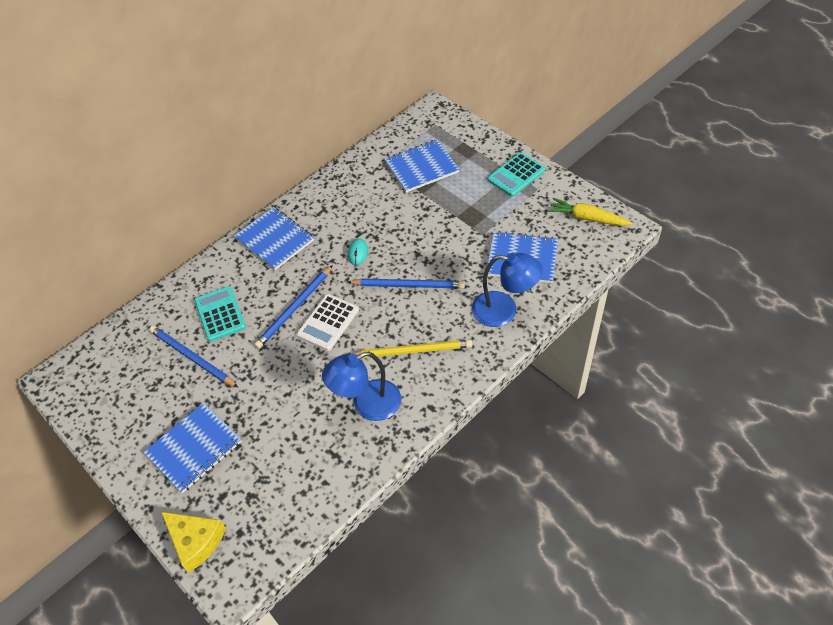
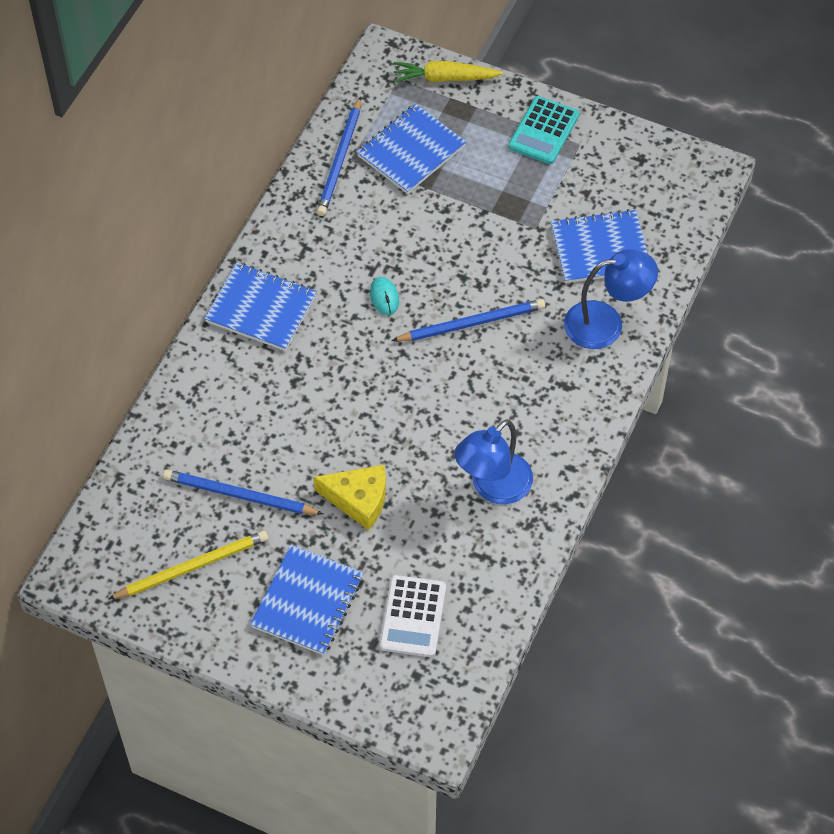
camera: 25 degrees left, 5 degrees up
yellow cheese [161,512,226,573] -> yellow cheese moved to [313,465,386,531]
turquoise calculator [194,286,246,342] -> none
blue pencil [254,265,333,349] -> blue pencil moved to [317,96,361,216]
white calculator [297,294,359,351] -> white calculator moved to [379,575,446,657]
yellow pencil [348,340,472,358] -> yellow pencil moved to [109,531,268,599]
yellow carrot [548,198,633,226] -> yellow carrot moved to [394,61,503,83]

